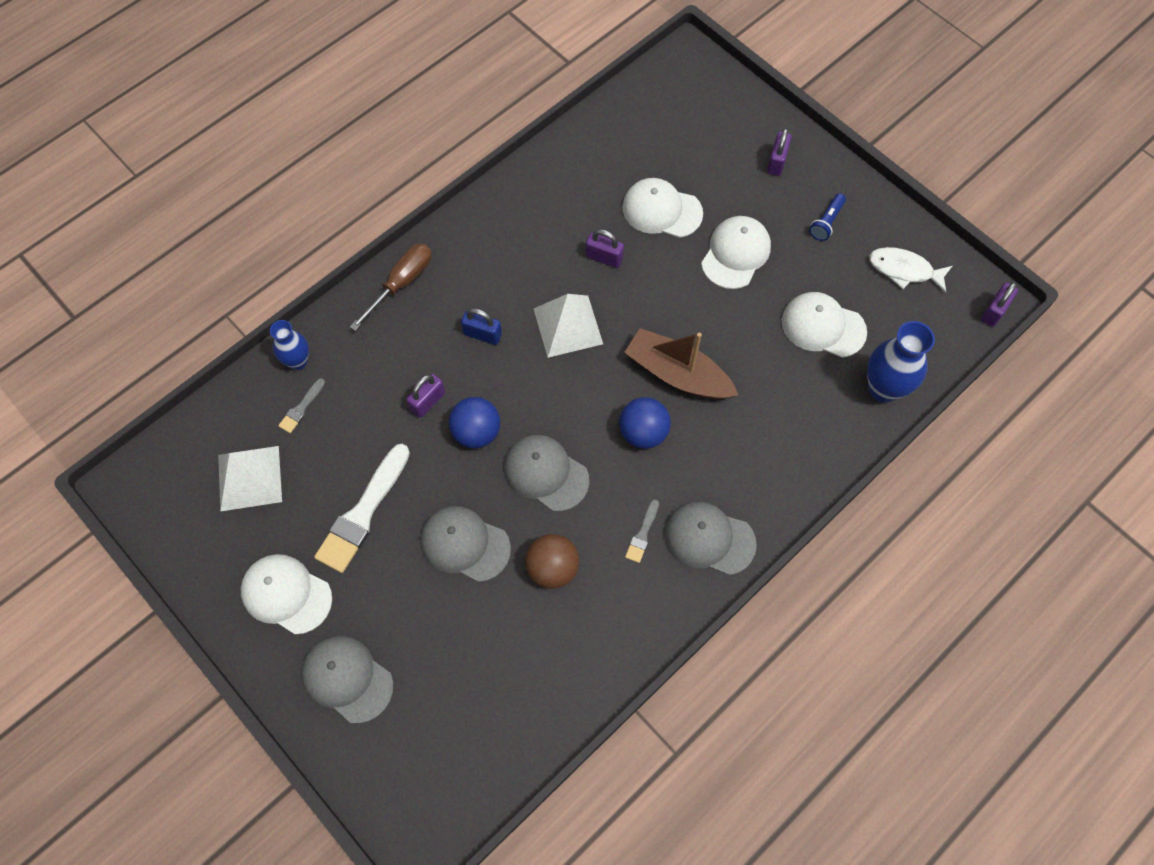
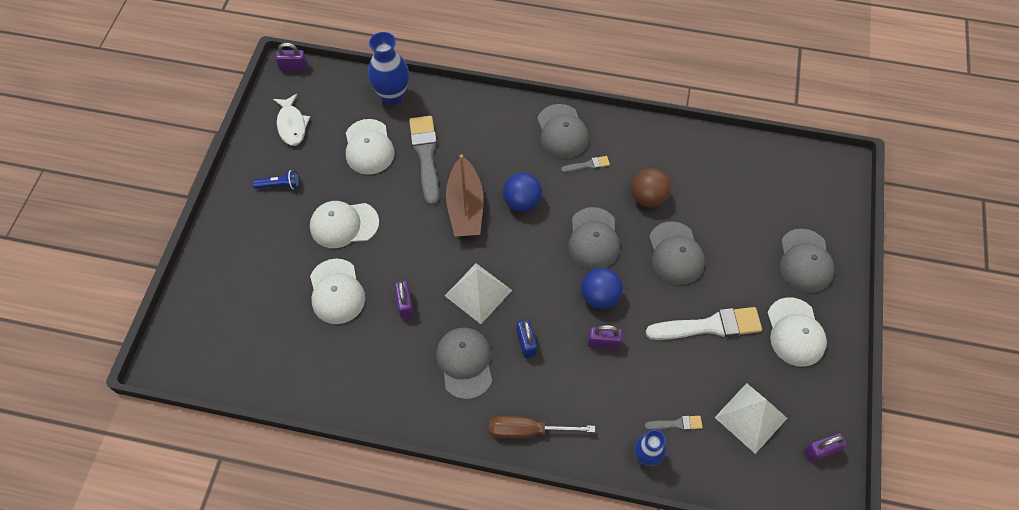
camera: 125 degrees left, 5 degrees down
purple padlock [767,128,792,176] -> purple padlock moved to [804,433,847,462]
none -> grey brush [409,116,439,205]
none -> grey cap [436,327,492,399]

